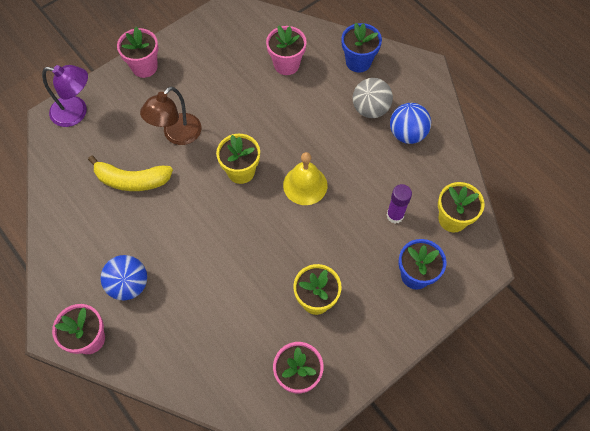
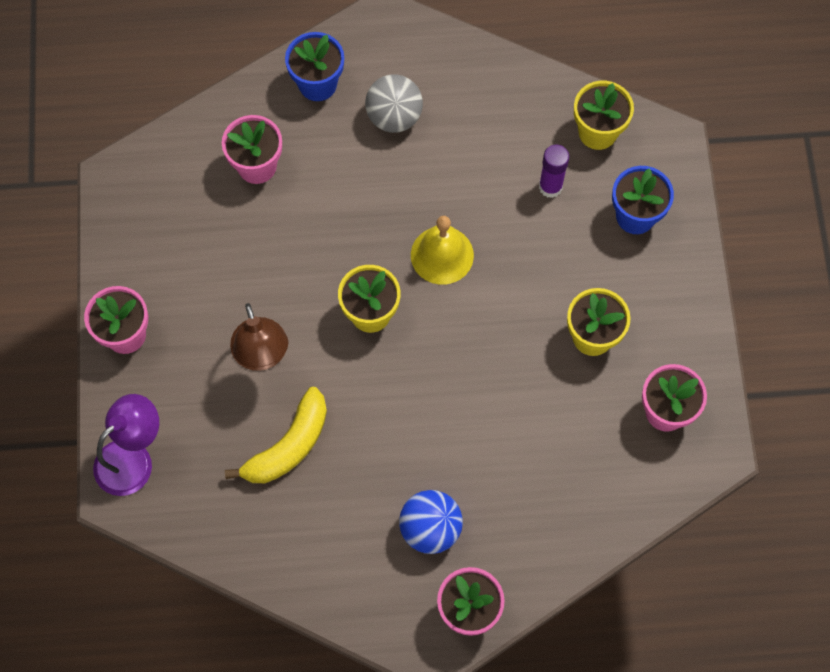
camera: 55 degrees left, 5 degrees up
blue ball [390,103,431,144] -> none

